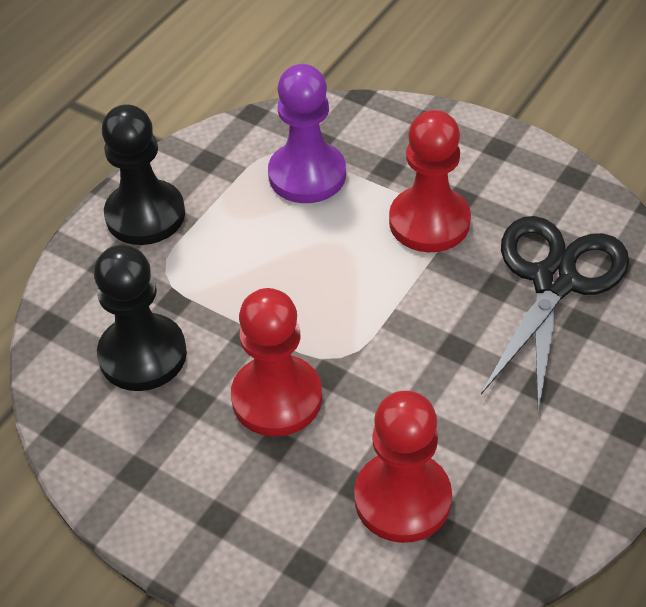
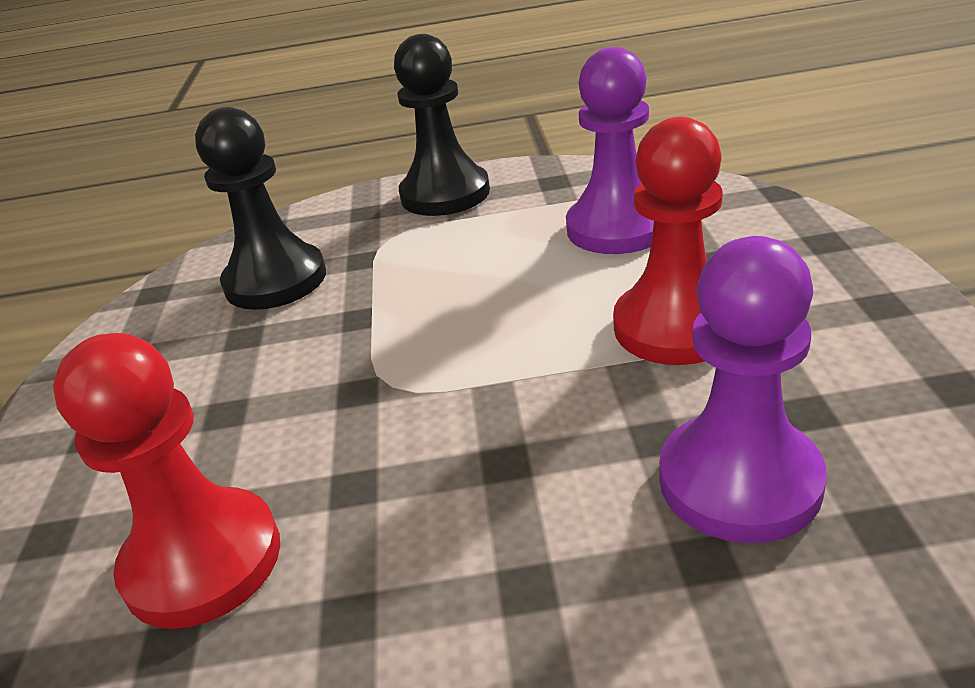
camera: 55 degrees right, 15 degrees down
red pawn [231,288,322,437] -> none
black scissors [481,216,629,412] -> purple pawn [659,236,827,543]

